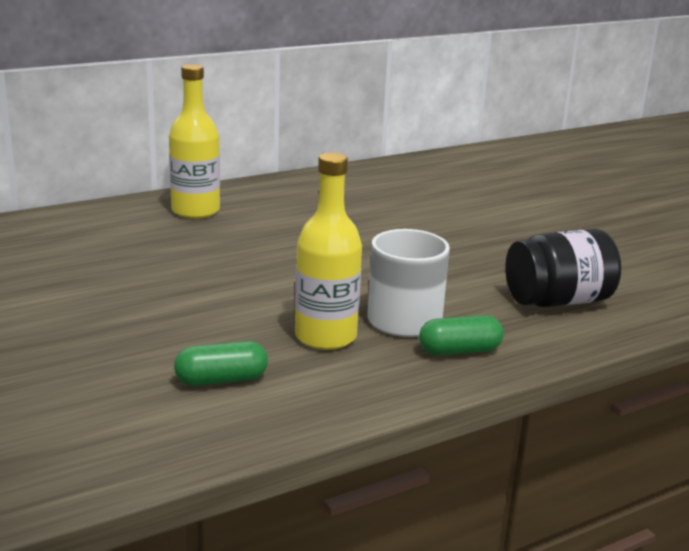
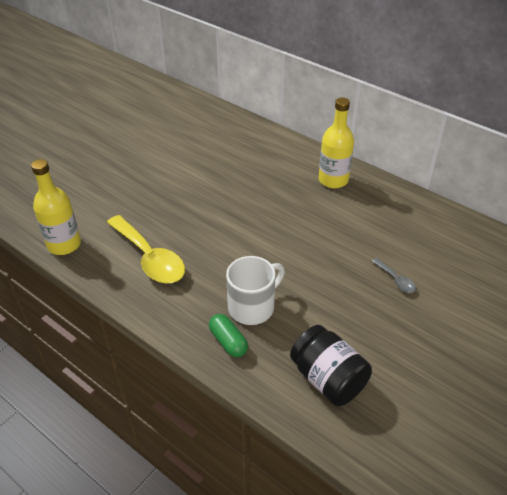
camera: 70 degrees right, 20 degrees up
green capsule [174,341,268,386] -> yellow spoon [107,215,185,283]
yellow bottle [295,153,362,350] -> yellow bottle moved to [31,159,81,255]
none -> grey spoon [372,258,416,293]

